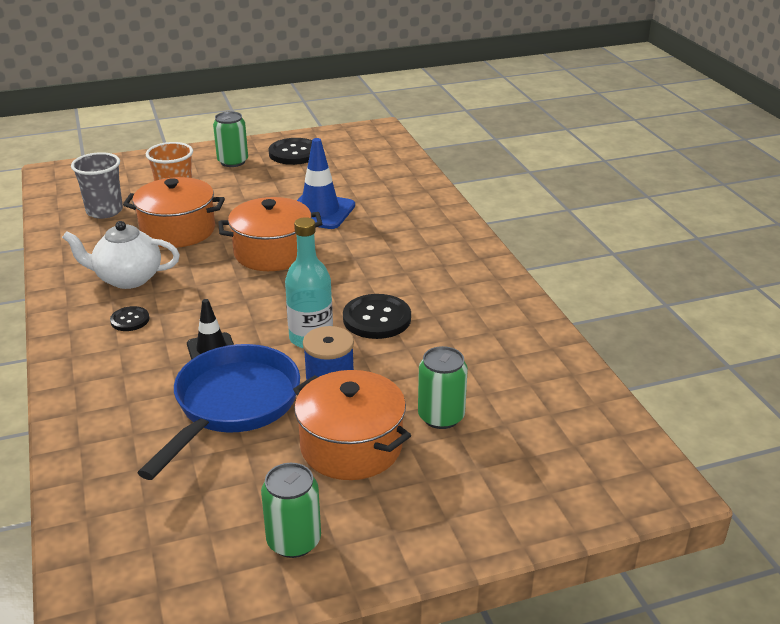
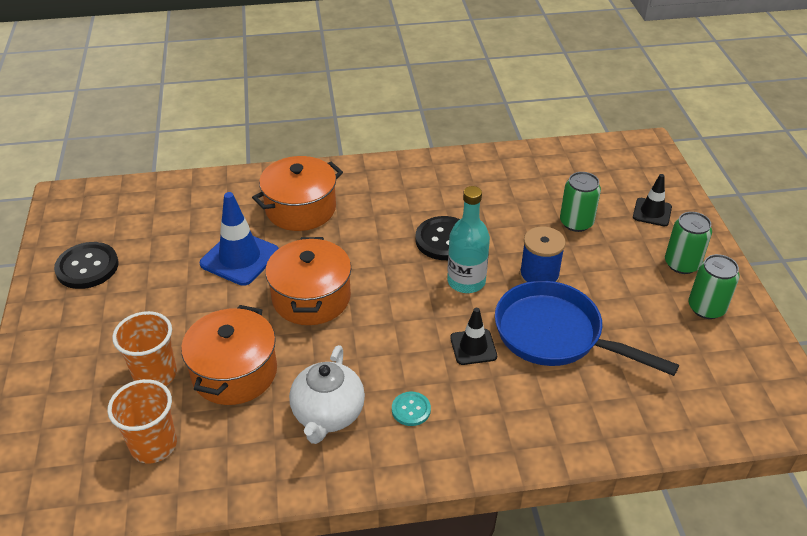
camera: 80 degrees left, 10 degrees up
grey cup [71,152,123,219] -> orange cup [107,379,177,463]
black button [110,306,149,331] -> turquoise button [392,392,431,426]
green can [213,111,248,167] -> green can moved to [665,212,712,274]
orange pot [293,370,411,480] -> orange pot moved to [252,156,343,231]
none -> black traffic cone [633,174,672,226]

